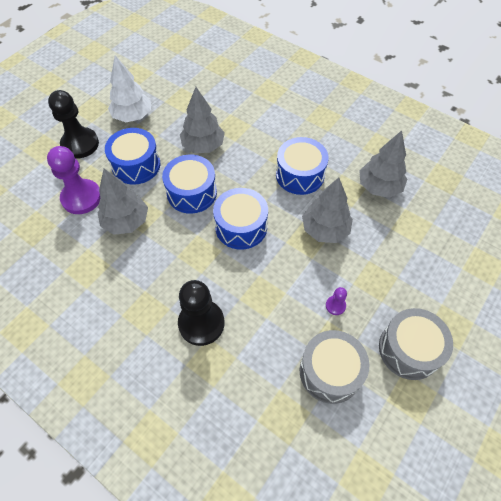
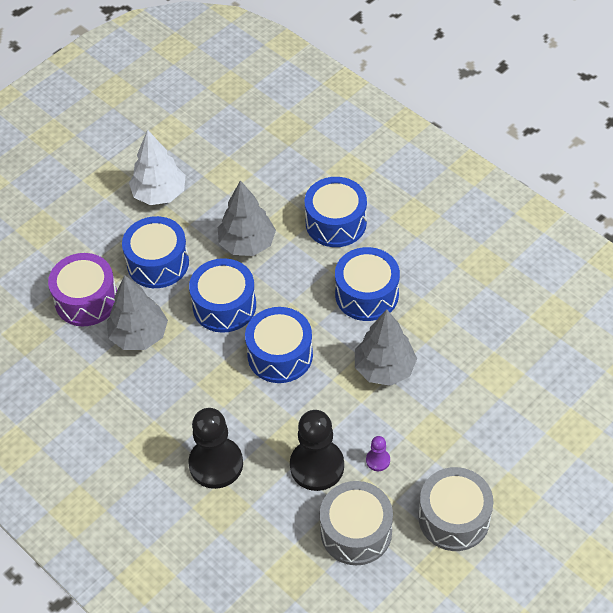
camera: 10 degrees right, 5 degrees down
purple pawn [47,146,100,214] -> purple drum [48,253,117,326]
black pawn [48,90,99,159] -> black pawn moved to [290,410,344,491]
grey tree [359,130,407,198] -> none
none -> blue drum [305,177,367,247]

